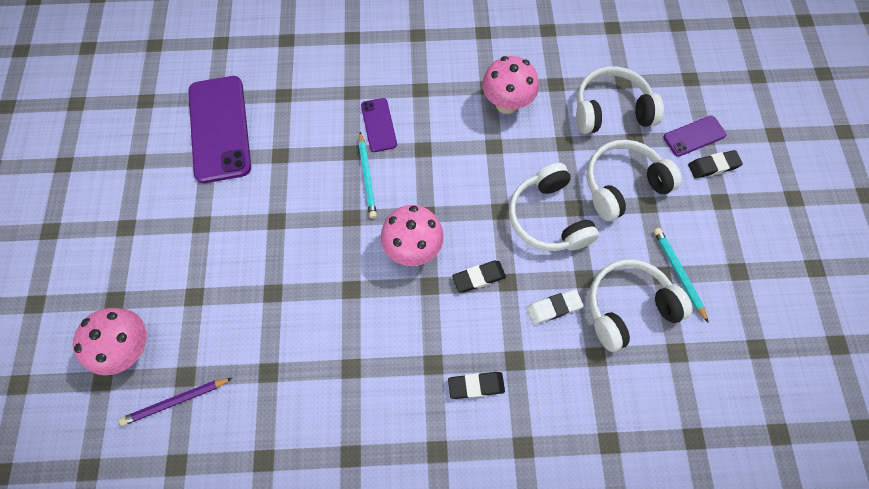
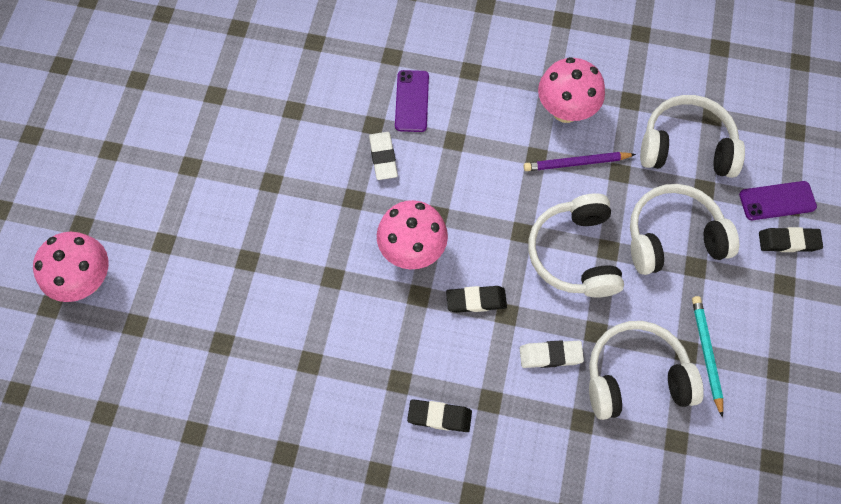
camera: 15 degrees right, 0 degrees up
purple pencil [119,378,232,426] -> purple pencil moved to [524,152,636,171]
purple phone [188,76,251,183] -> none
turquoise pencil [358,132,377,219] -> white eraser [369,132,398,180]

